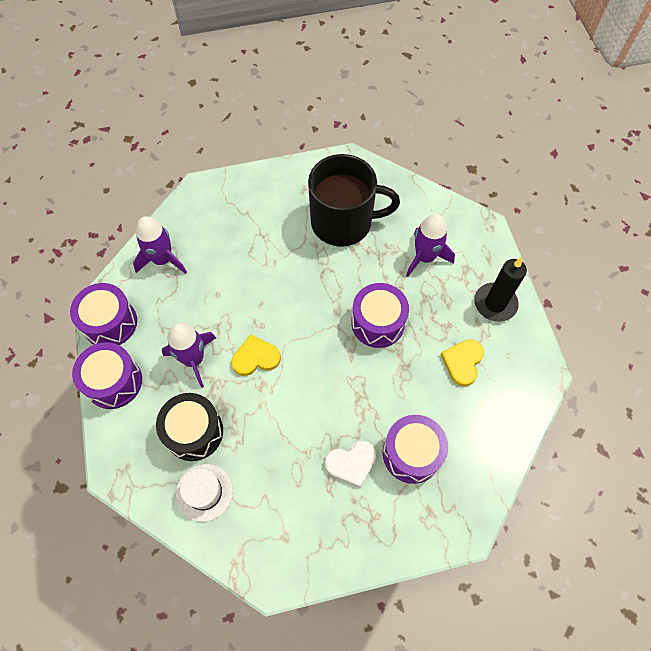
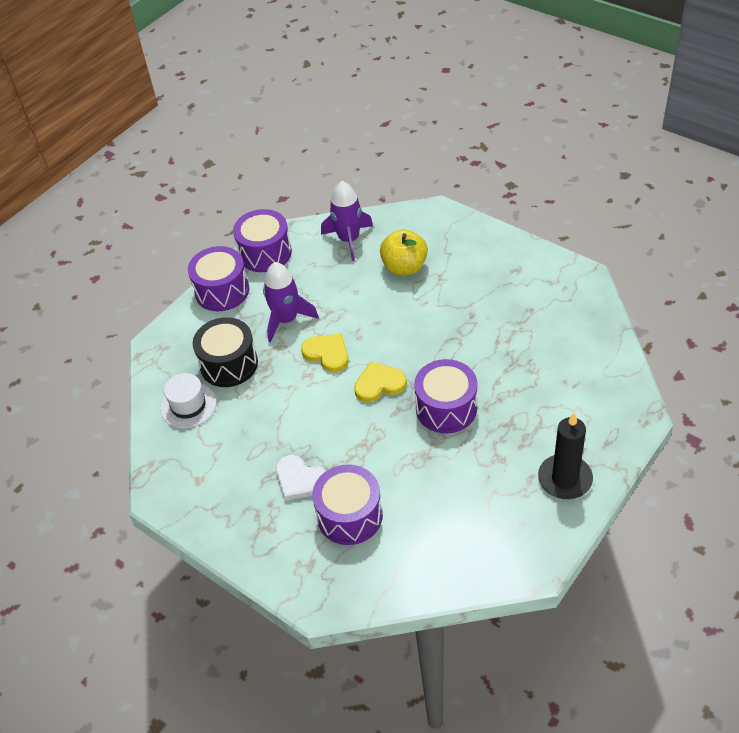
camera: 55 degrees right, 15 degrees down
black mug [308,154,400,247] -> none
purple rocket [406,214,455,277] -> none
yellow heart [440,339,484,387] -> yellow heart moved to [354,362,407,403]
none -> yellow apple [380,229,428,275]

